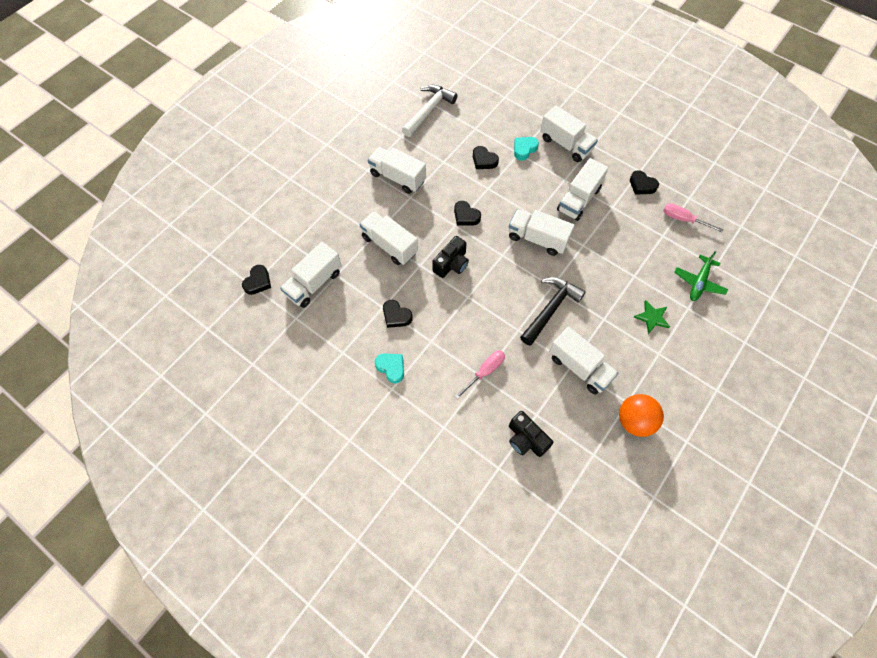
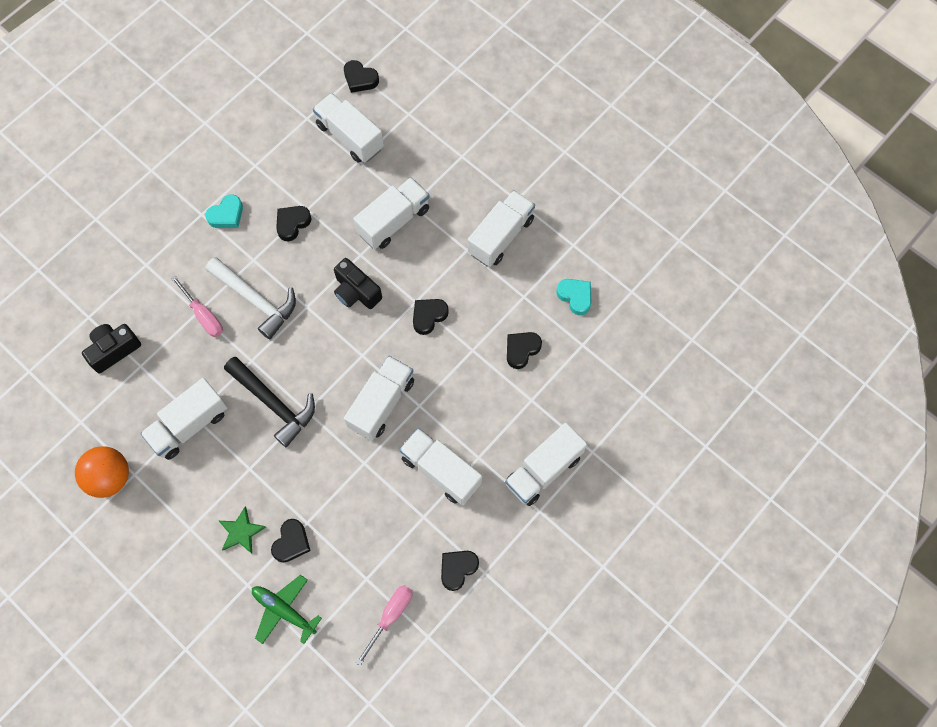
camera: 95 degrees right, 5 degrees up
white hammer [402,85,458,137] -> white hammer moved to [206,257,296,339]
turquoise heart [514,137,539,161] -> turquoise heart moved to [556,279,592,315]
none -> black heart [271,519,311,563]

